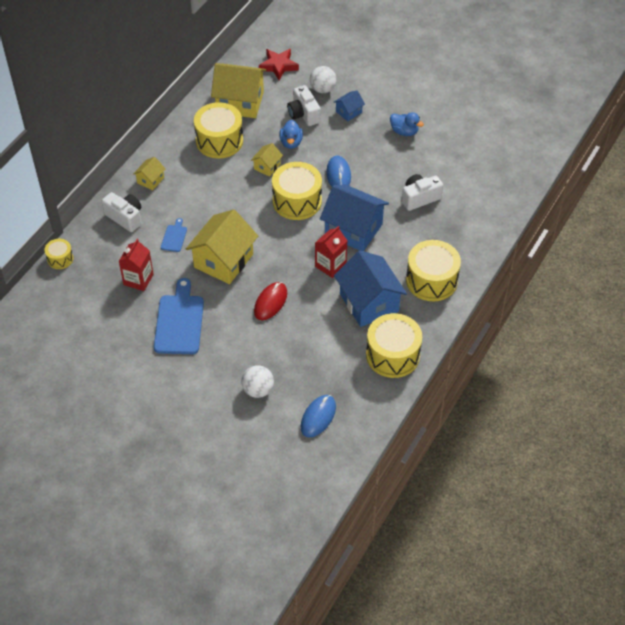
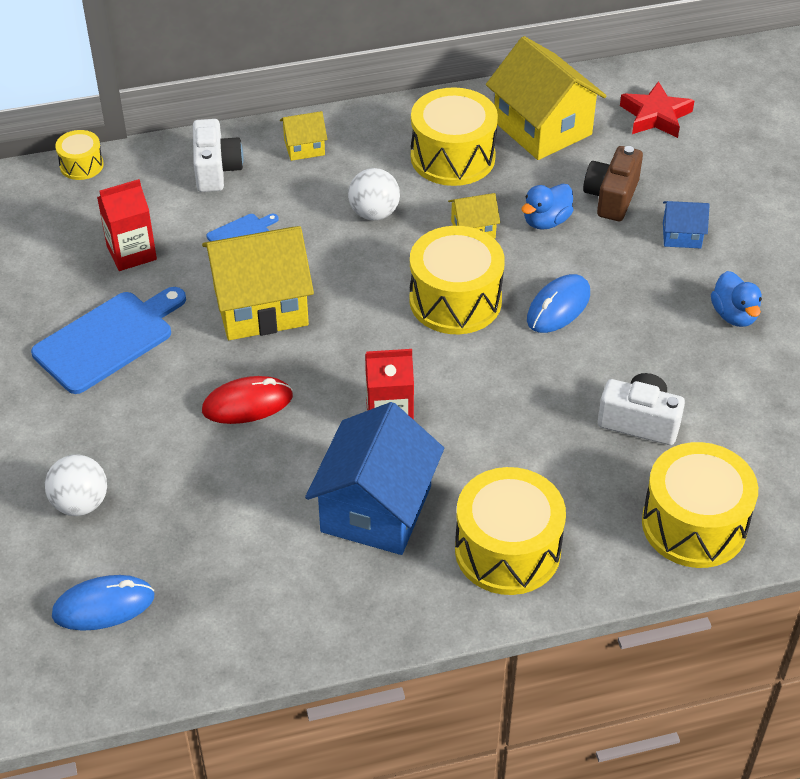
camera: 45 degrees right, 5 degrees down
white camera [287,85,321,126] -> brown camera [583,146,643,221]
white ball [310,66,337,93] -> white ball moved to [348,168,400,220]
blue house [320,184,389,251] -> none
yellow drum [366,313,422,378] -> yellow drum moved to [642,442,758,568]

